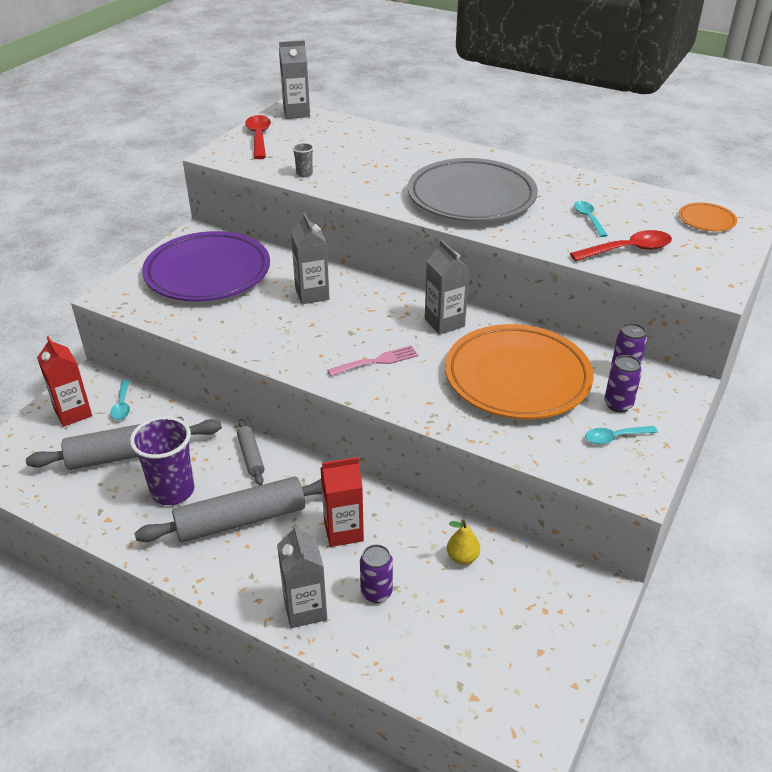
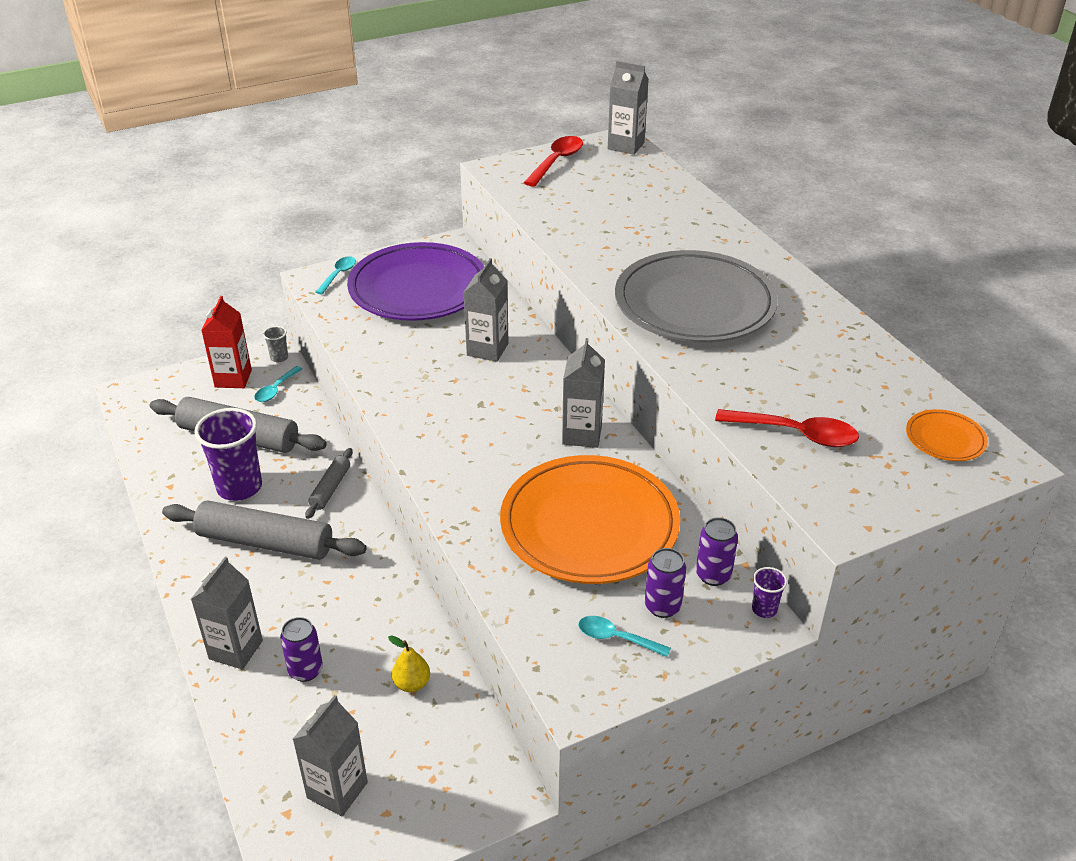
camera: 35 degrees right, 0 degrees up
grey cup [292,142,314,177] -> grey cup moved to [263,326,288,362]
red carton [320,457,364,547] -> none
pink fork [327,345,419,376] -> none
turquoise spoon [574,201,608,237] -> turquoise spoon moved to [316,256,356,294]
none -> grey carton [293,695,368,816]
none -> purple cup [752,567,787,618]

